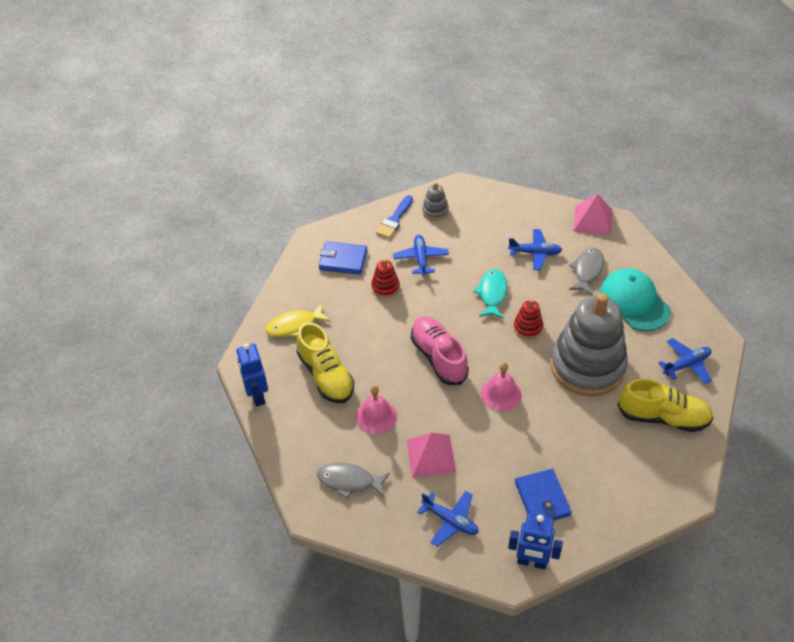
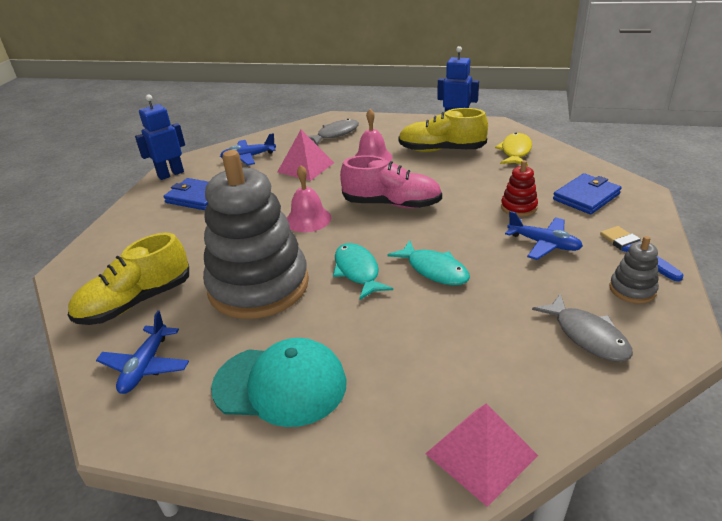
camera: 130 degrees right, 15 degrees down
blue plane [508,229,562,270] -> none
red stacking toy [514,299,543,339] -> turquoise fish [333,243,393,300]
grey fish [569,248,604,296] -> grey fish moved to [532,294,633,362]

